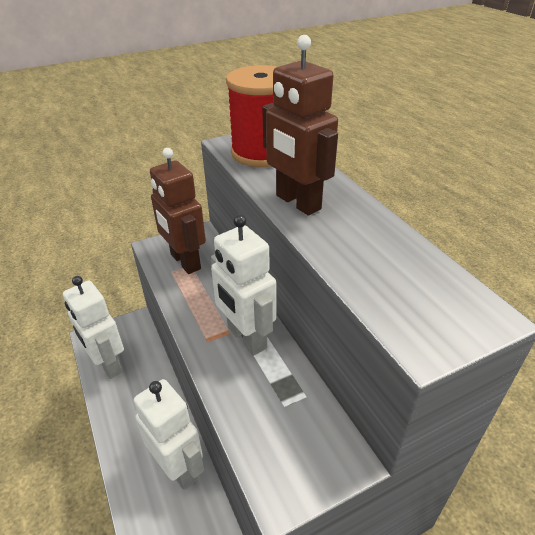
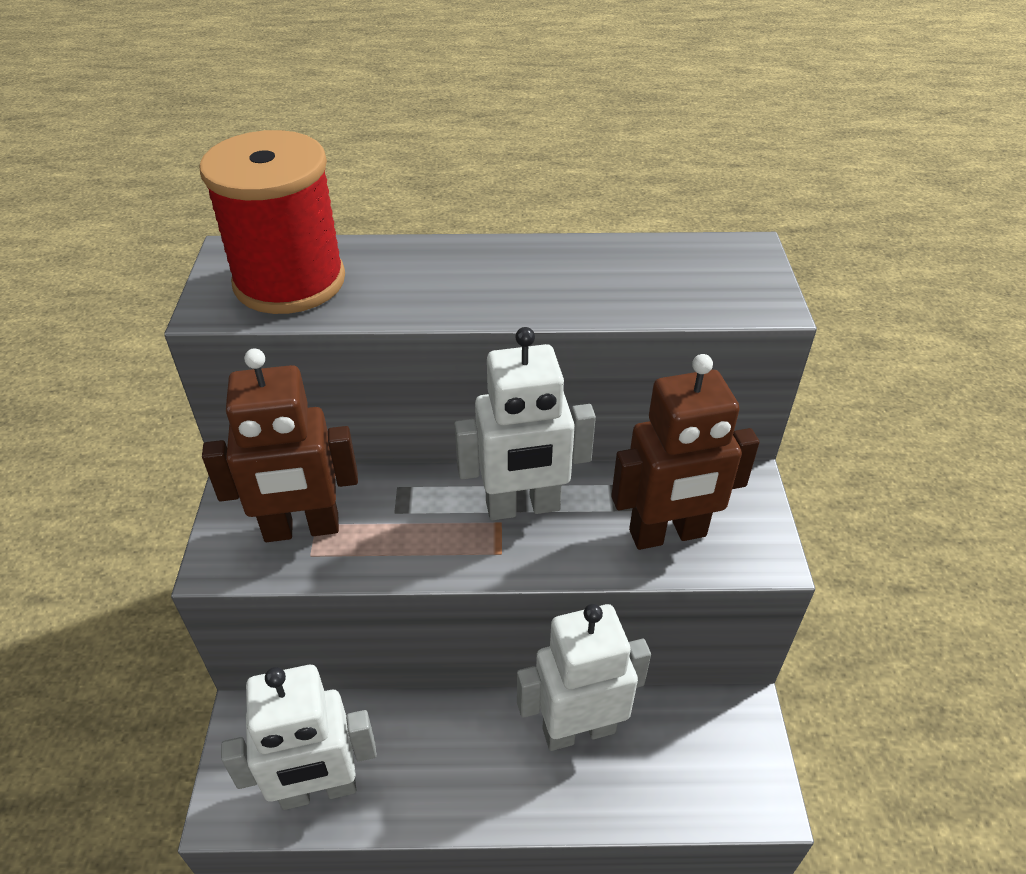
camera: 65 degrees left, 5 degrees up
brown robot [262,35,338,216] -> brown robot moved to [611,354,760,550]

